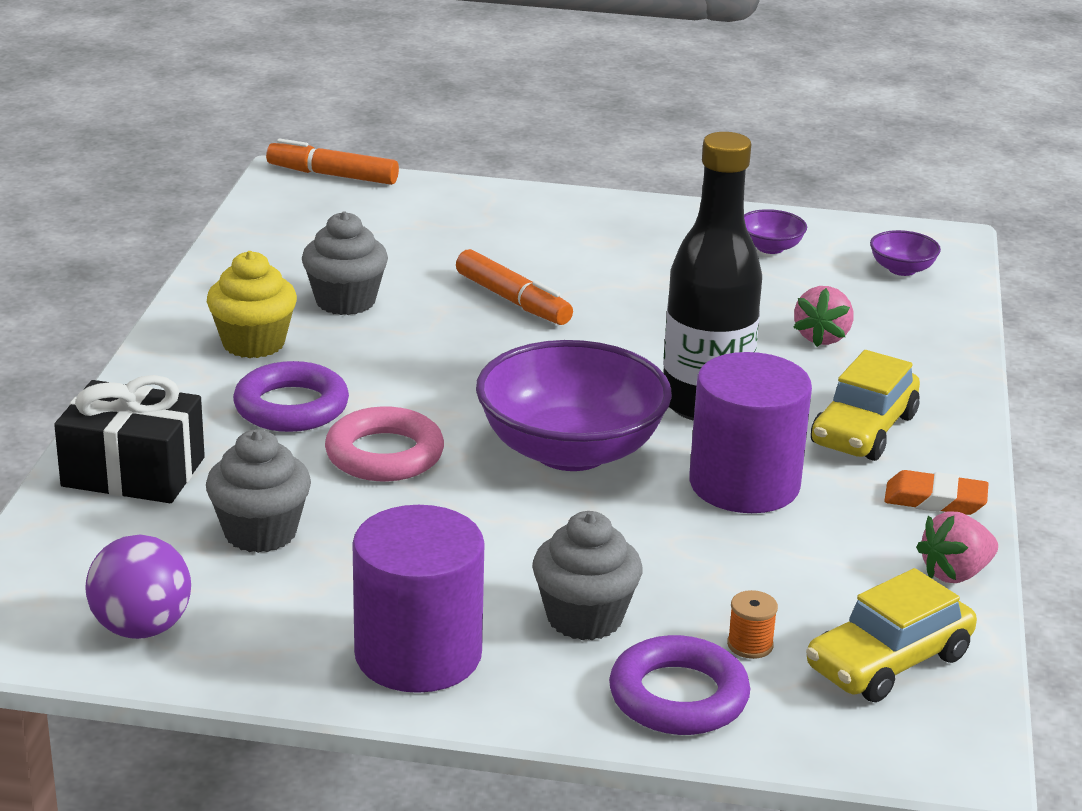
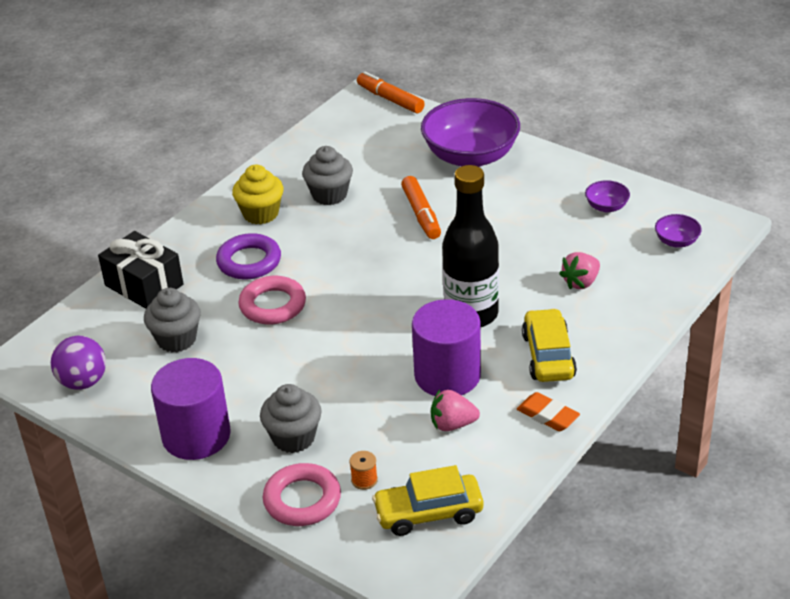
camera: 30 degrees right, 10 degrees up
purple bowl [476,340,672,471] -> purple bowl moved to [421,98,520,167]
purple ring [609,635,750,735] -> pink ring [263,463,341,526]
yellow car [811,350,920,461] -> yellow car turned 120 degrees clockwise [522,308,577,382]
pink strawberry [916,511,998,583] -> pink strawberry moved to [431,390,480,431]

